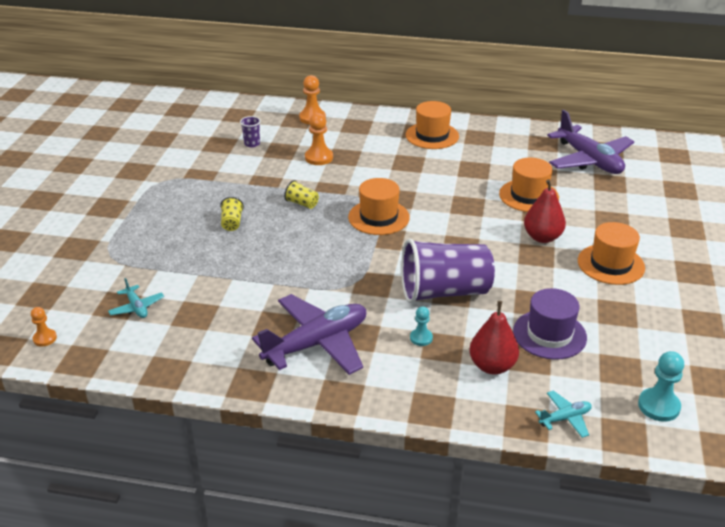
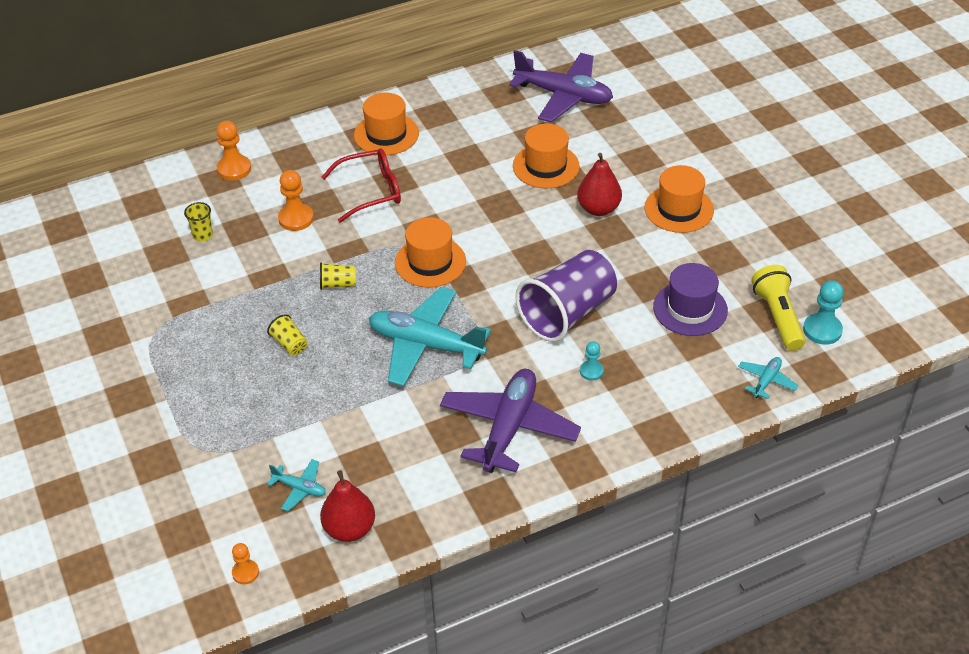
camera: 35 degrees left, 10 degrees up
purple cup [240,116,261,147] -> yellow cup [184,202,213,242]
red pear [470,301,519,374] -> red pear moved to [320,470,375,542]
none -> red glasses [322,148,401,223]
none -> turquoise plane [369,287,491,386]
none -> yellow flashlight [751,265,805,351]

